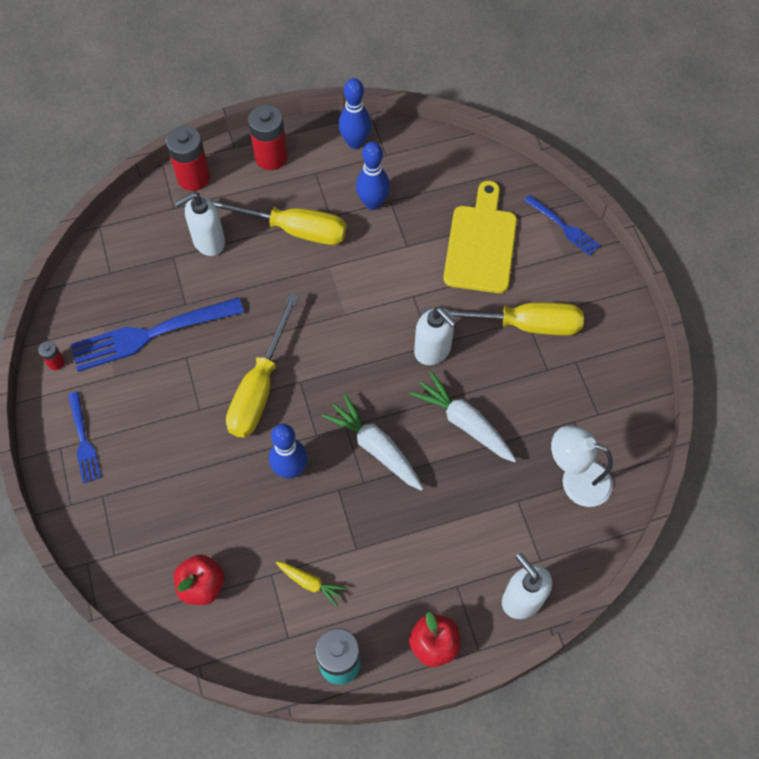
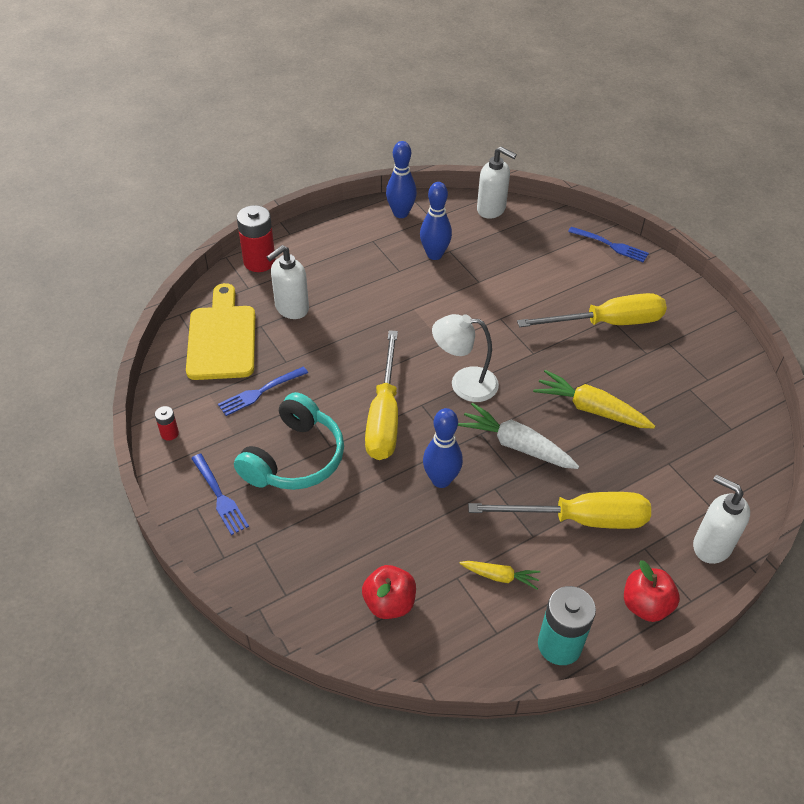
camera: 15 degrees left, 15 degrees down
blue fork [70,297,244,372] -> blue fork [218,366,308,416], size x0.54
yellow screwdriver [209,199,347,245] -> yellow screwdriver moved to [468,492,651,529]
red battery [248,105,288,170] -> none
white carrot [410,372,516,462] -> yellow carrot [533,370,655,429]
white soap dispenser [414,307,457,365] -> white soap dispenser moved to [477,146,517,219]
yellow cutting board [443,181,517,293] -> yellow cutting board moved to [186,283,255,380]
white lamp [551,425,613,507] -> white lamp moved to [432,314,499,402]
none -> turquoise headphones [234,392,344,490]

